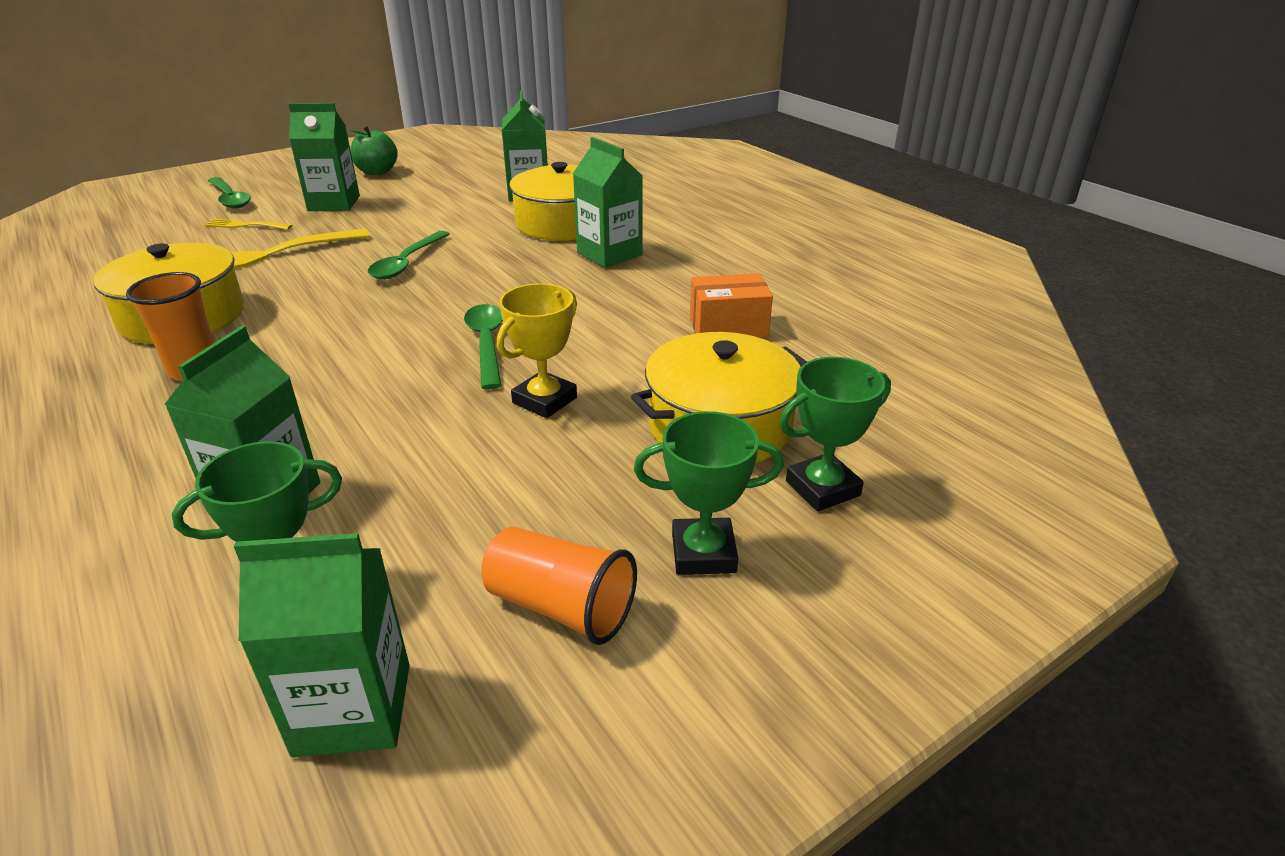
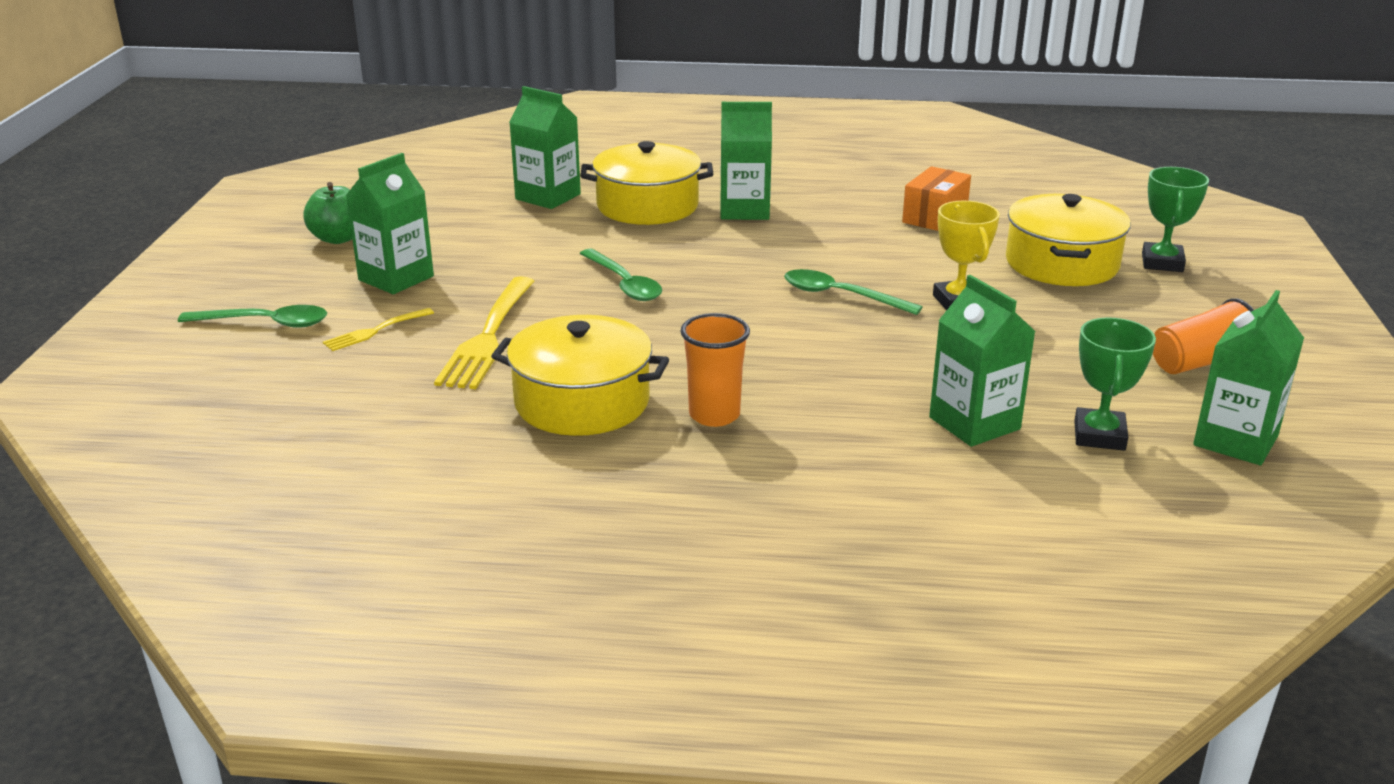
camera: 50 degrees left, 5 degrees down
green trophy [634,411,784,575] -> none

